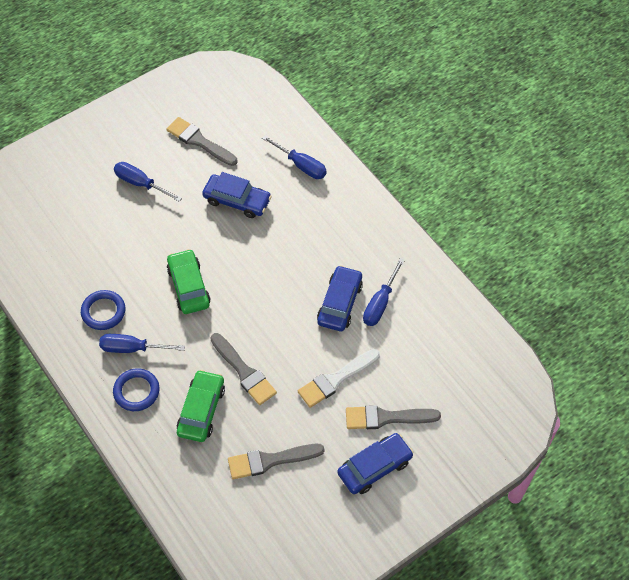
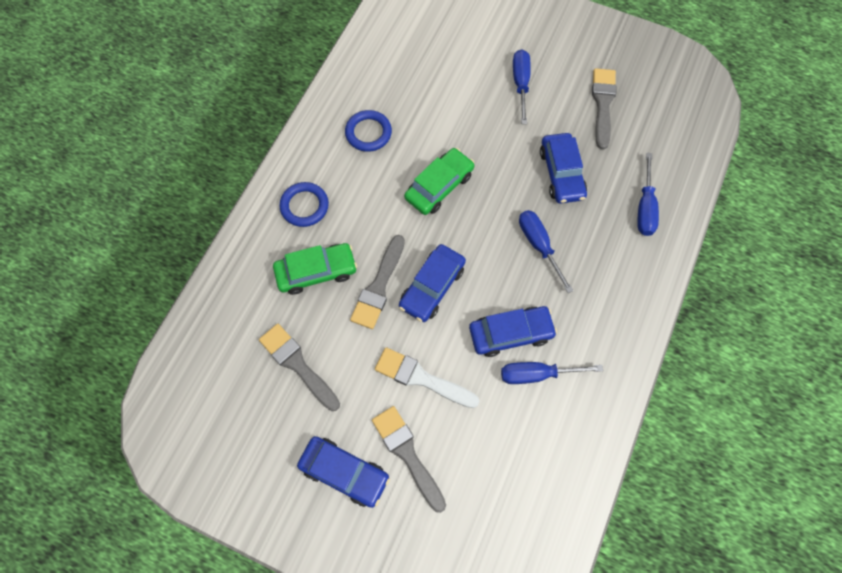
camera: 60 degrees right, 10 degrees up
blue screwdriver [99,334,185,353] -> blue screwdriver moved to [519,210,573,293]
none -> blue car [399,244,466,322]

